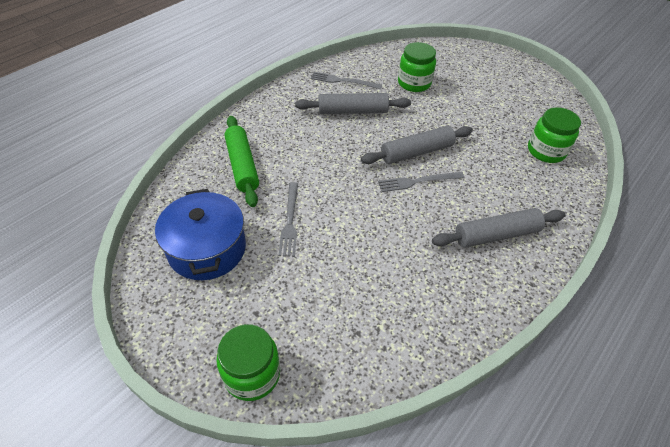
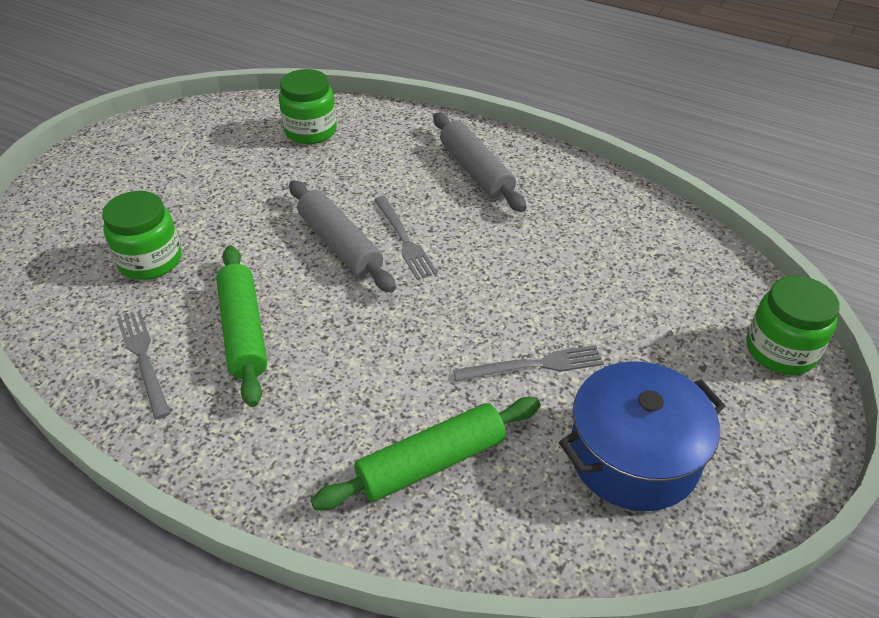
camera: 100 degrees left, 5 degrees down
grey rolling pin [295,93,411,114] -> green rolling pin [216,246,267,407]
grey fork [311,72,382,89] -> grey fork turned 150 degrees clockwise [117,311,170,419]

